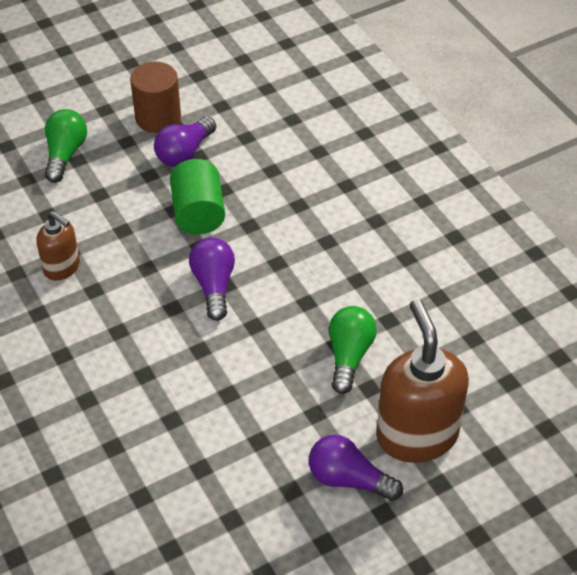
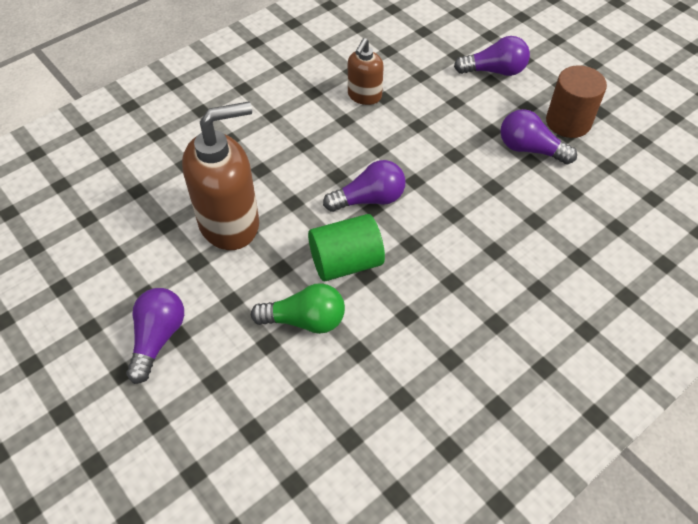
camera: 80 degrees right, 5 degrees up
green light bulb [45,109,87,183] -> purple light bulb [454,36,530,76]
green cylinder [170,159,225,234] -> green cylinder moved to [308,214,385,281]
brown soap dispenser [376,299,469,463] -> brown soap dispenser moved to [182,101,259,250]

